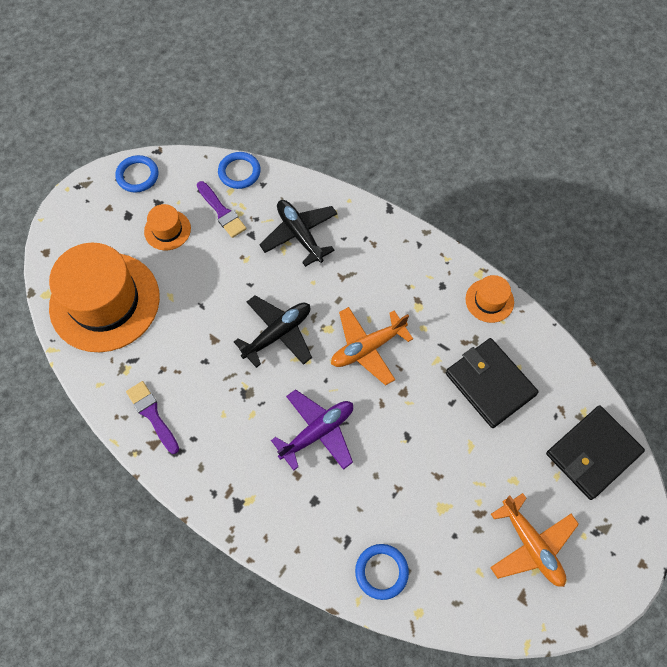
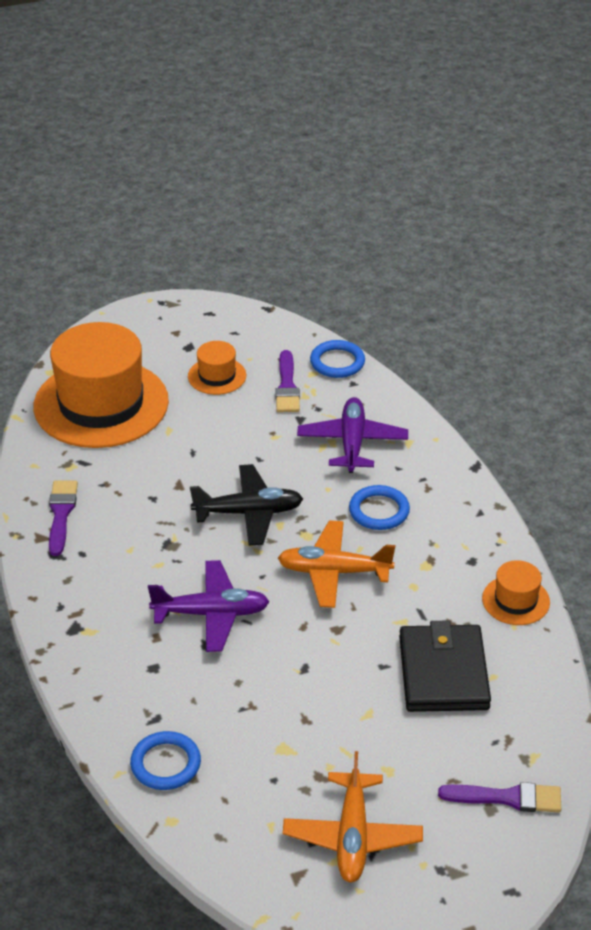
camera: 35 degrees right, 25 degrees down
blue ring [115,155,158,192] -> blue ring moved to [349,485,410,530]
black plane [259,200,338,267] -> purple plane [297,397,408,473]
black wallet [546,405,645,500] -> purple brush [438,782,561,812]

